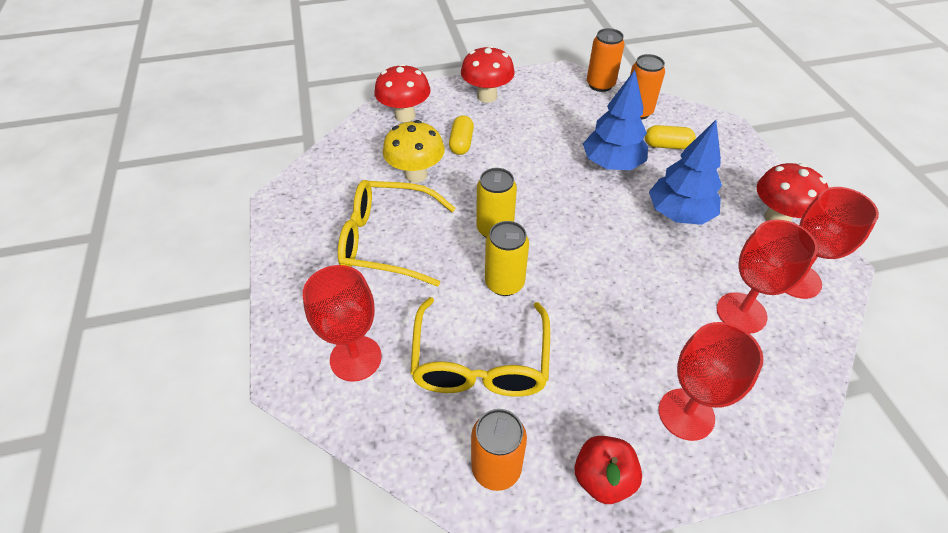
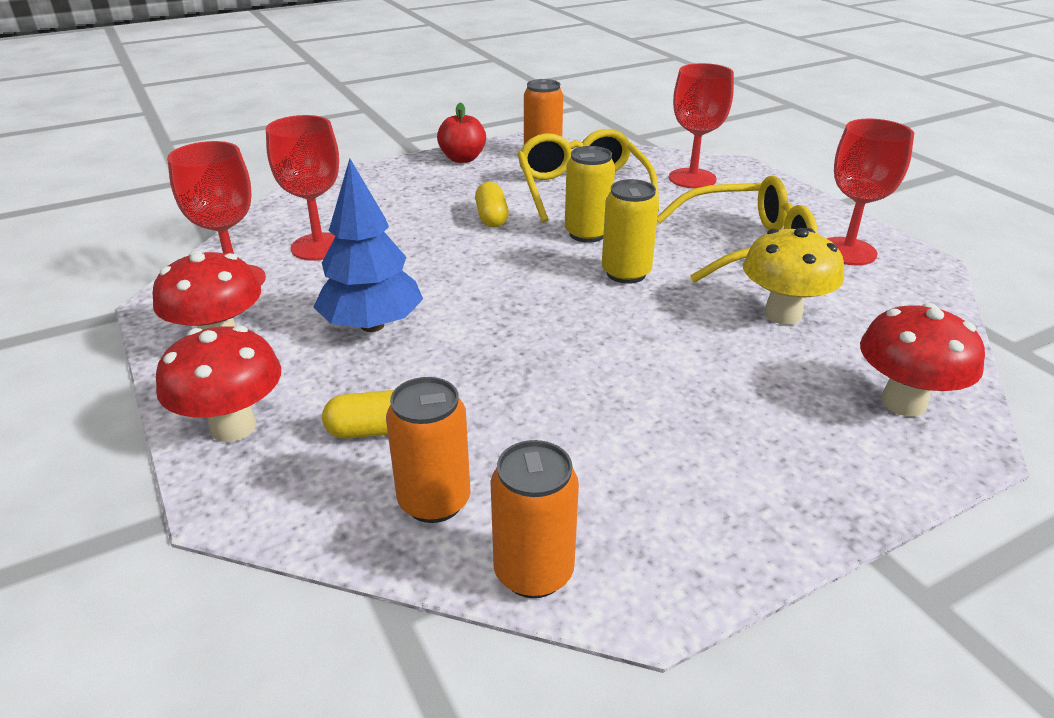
camera: 165 degrees right, 15 degrees down
yellow capsule [449,115,474,155] -> yellow capsule moved to [475,182,509,228]
red mushroom [461,45,515,103] -> red mushroom moved to [156,325,281,442]
blue tree [583,70,648,170] -> none
red goblet [659,322,764,441] -> red goblet moved to [827,119,914,265]

